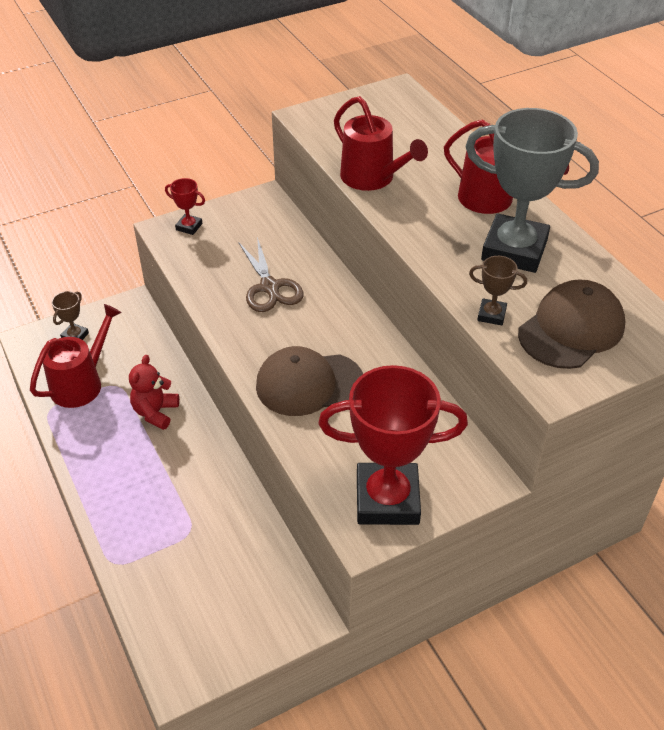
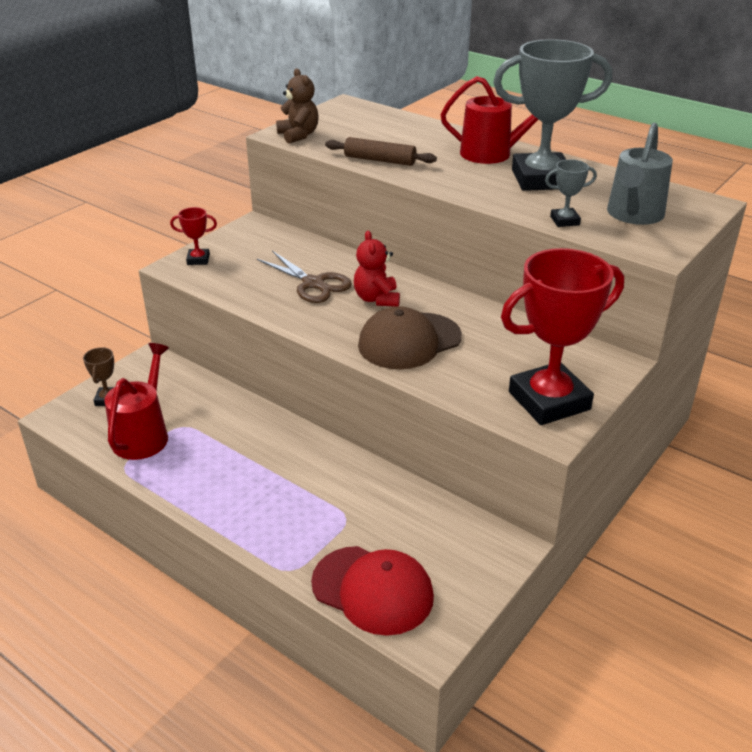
camera: 25 degrees left, 10 degrees down
red teddy bear [129,355,179,430] -> red teddy bear moved to [354,231,400,307]
red watering can [334,96,428,191] -> brown rolling pin [325,137,437,166]
brown trophy [469,256,527,325] -> grey trophy [545,159,597,227]
brown cap [518,279,625,369] -> grey watering can [607,123,673,225]
none -> brown teddy bear [276,68,319,144]
none -> red cap [311,546,434,636]

